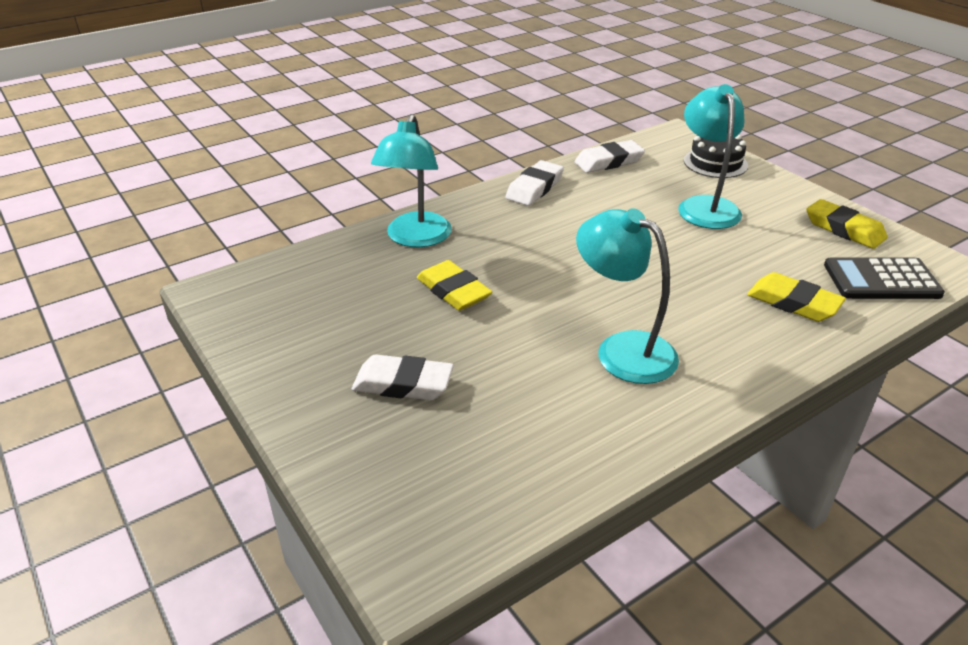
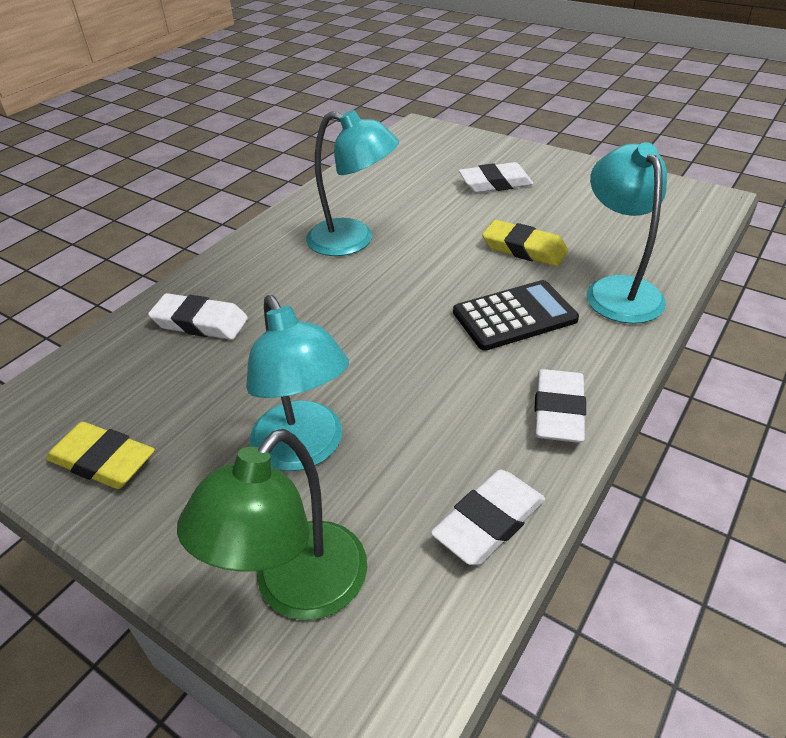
camera: 160 degrees right, 5 degrees up
black cake [684,135,748,178] -> green lamp [177,429,367,620]
yellow eraser [747,272,846,322] -> white eraser [148,293,248,340]
black calculator [824,257,945,299] -> black calculator moved to [453,280,579,351]

